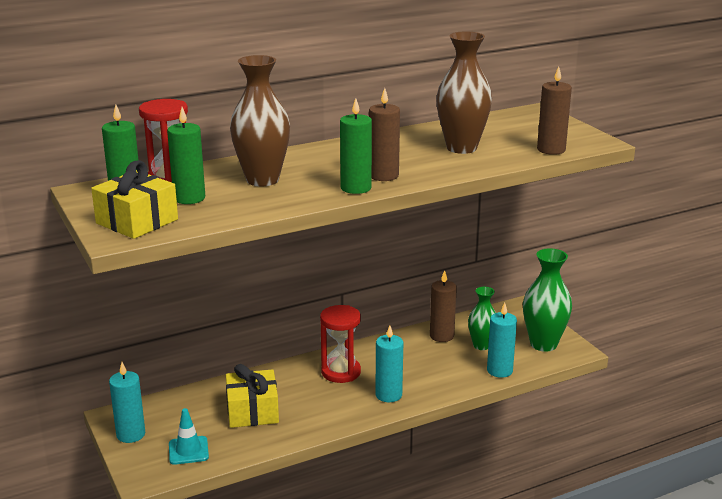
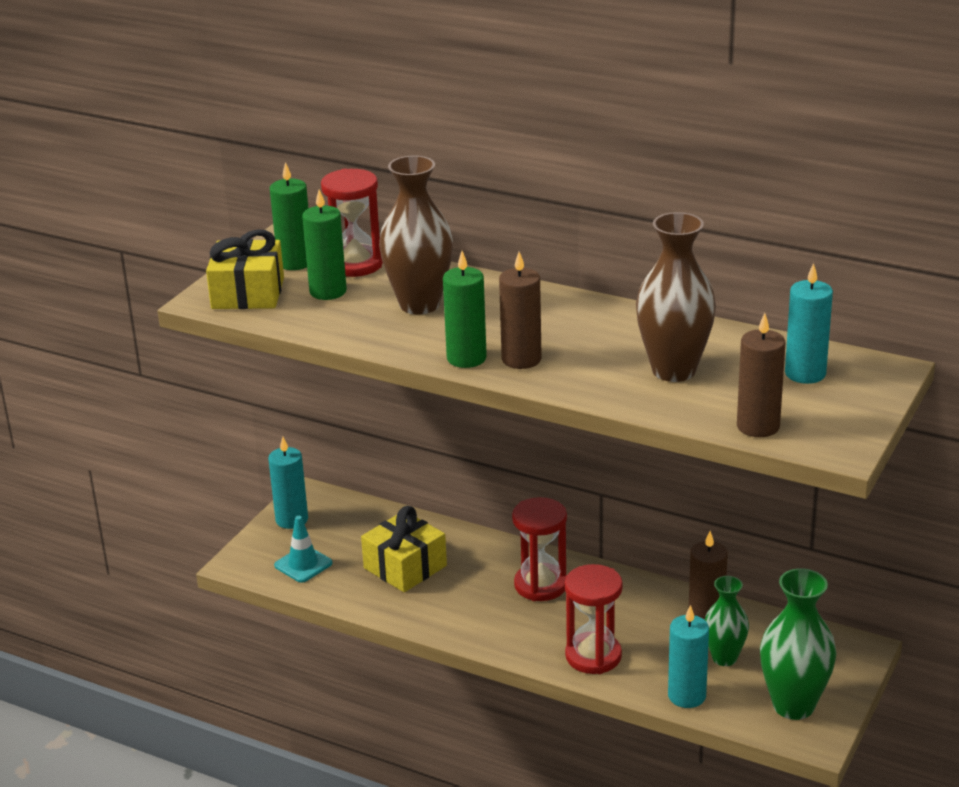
camera: 55 degrees right, 5 degrees up
turquoise candle [375,326,403,402] -> turquoise candle moved to [785,263,833,384]
none -> red hourglass [565,564,623,674]

